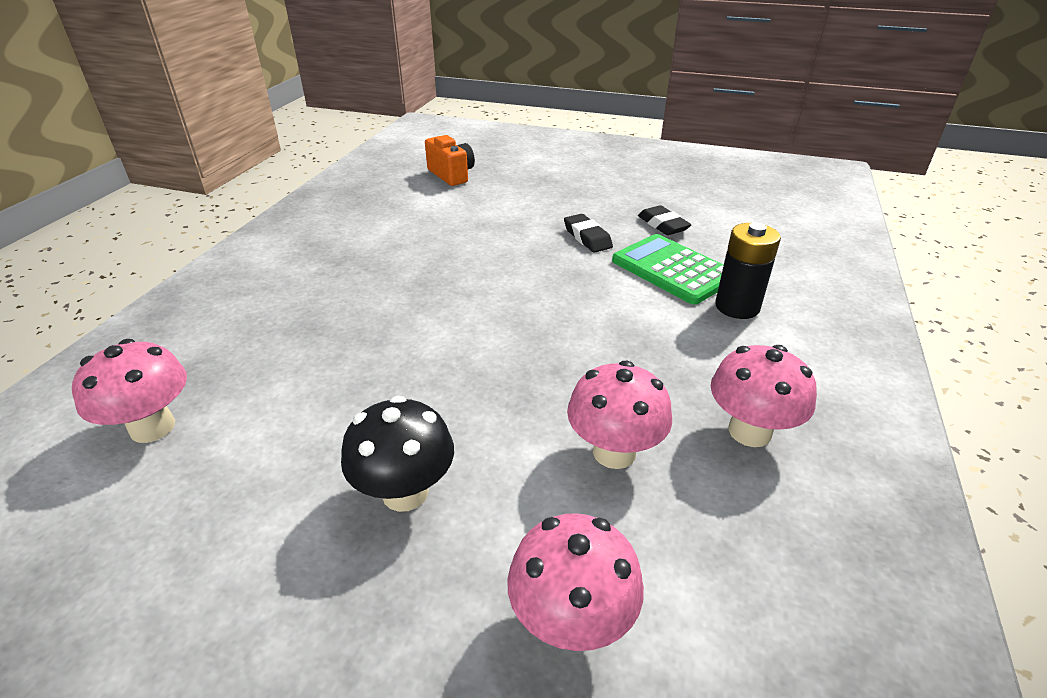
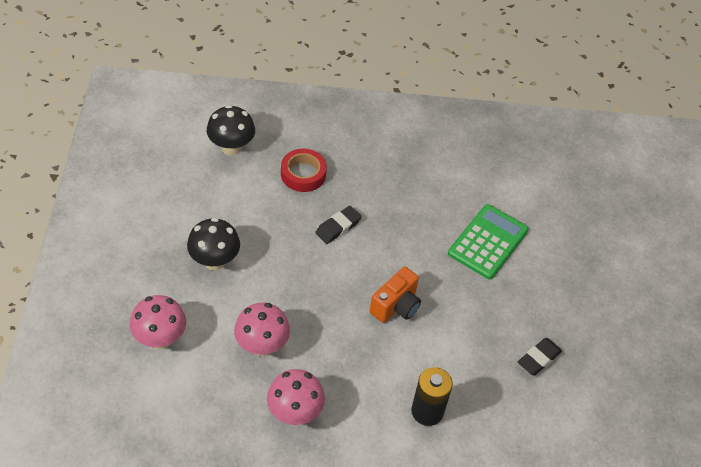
camera: 70 degrees right, 15 degrees up
pink mushroom [72,339,187,443] -> black mushroom [207,105,255,155]
orange camera [425,135,475,186] -> orange camera moved to [370,267,421,323]
black eraser [564,214,613,253] -> black eraser moved to [315,206,362,244]
green calculator [612,234,724,304] -> green calculator moved to [448,204,529,279]
none -> red tape [281,149,327,192]

